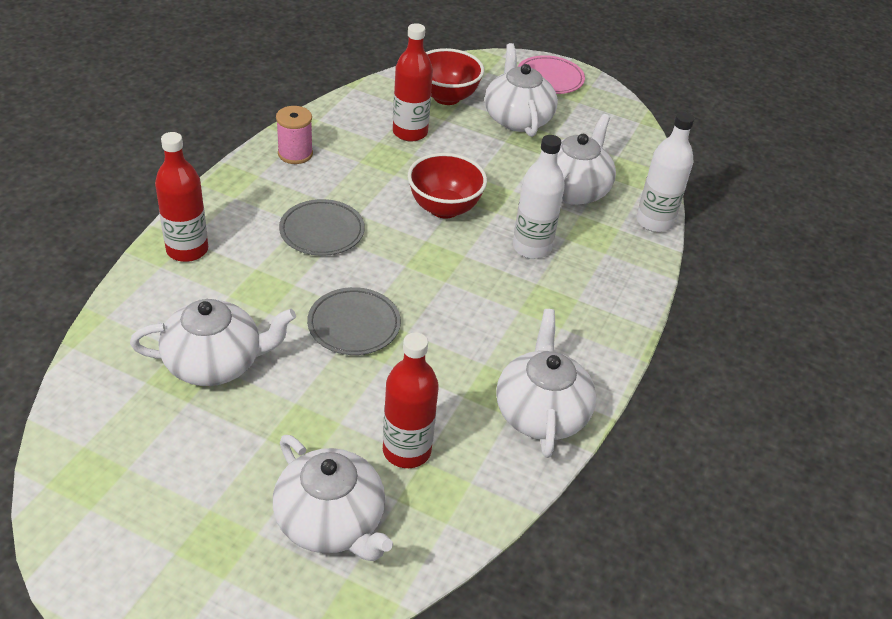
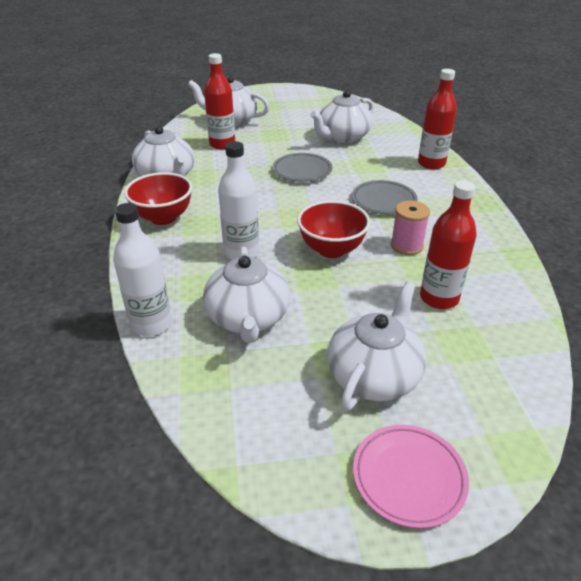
camera: 150 degrees right, 5 degrees down
pink spool [276,106,313,164] -> pink spool moved to [391,201,430,255]
red bowl [426,48,484,105] -> red bowl moved to [124,172,193,225]
white teapot [485,43,558,137] -> white teapot turned 105 degrees counterclockwise [327,281,426,411]

